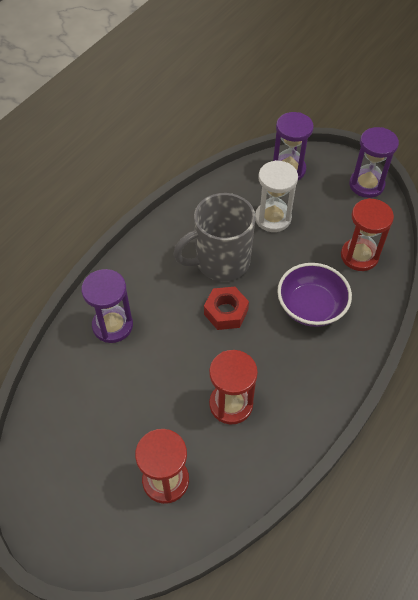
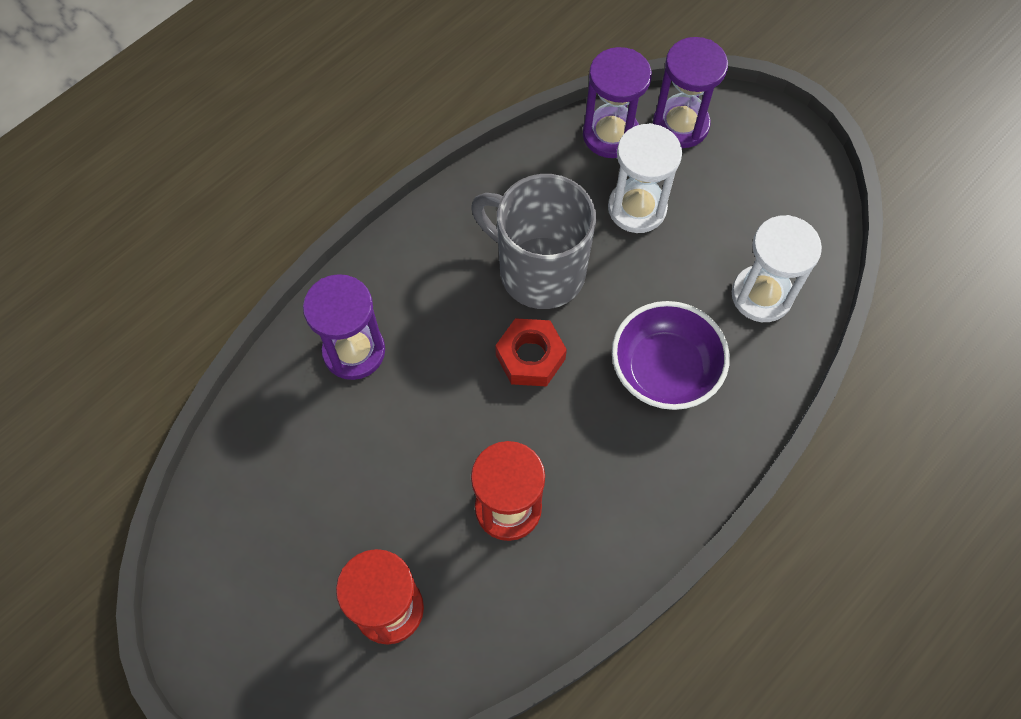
camera: 10 degrees right, 10 degrees up
grey mug [173,193,256,281] -> grey mug turned 45 degrees clockwise [471,174,596,309]
red hourglass [341,198,394,271] -> white hourglass [732,215,822,322]
purple hourglass [349,127,399,198] -> purple hourglass moved to [583,47,652,158]

